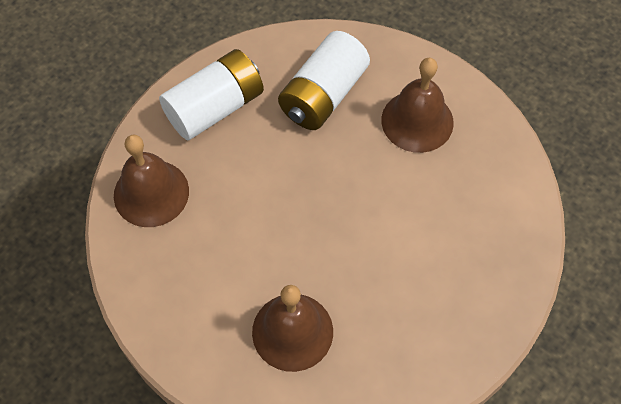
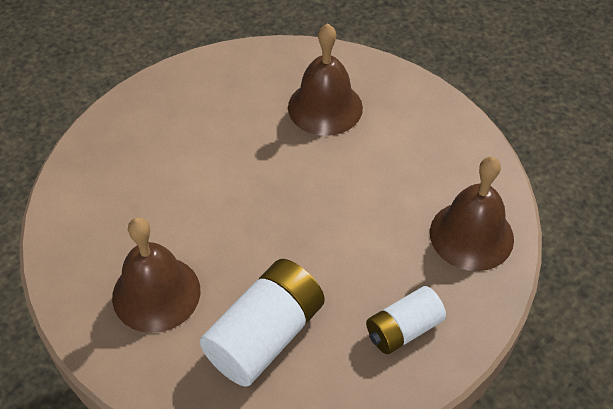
camera: 175 degrees left, 10 degrees down
white battery [159,49,264,140] -> white battery [366,286,446,354], size x0.61

